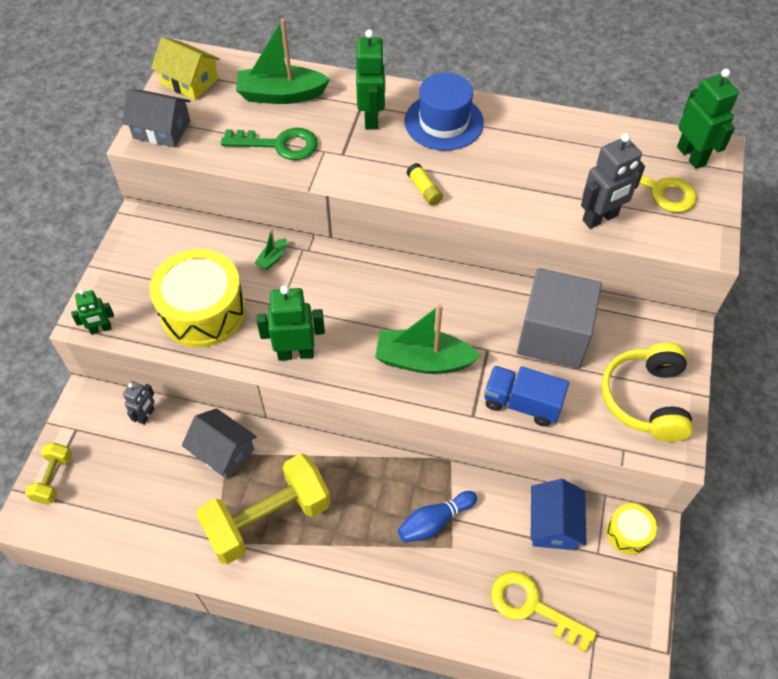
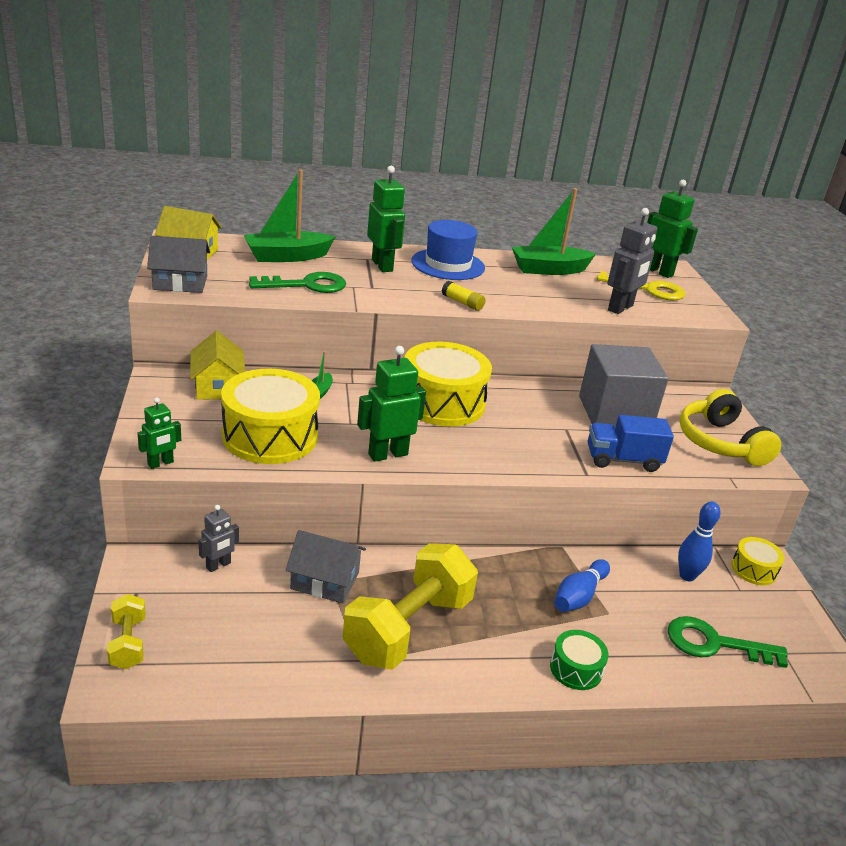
camera: 25 degrees left, 25 degrees down
grey robot [123,381,155,425] -> grey robot turned 45 degrees clockwise [199,505,239,572]
green boat [375,304,480,374] -> green boat moved to [512,188,596,275]
yellow key [491,571,597,652] -> green key [668,616,788,668]
blue house [531,479,586,550] -> blue bowling pin [678,502,721,581]
none -> yellow house [190,331,245,400]
none -> yellow drum [404,342,492,427]
none -> green drum [550,630,609,690]

